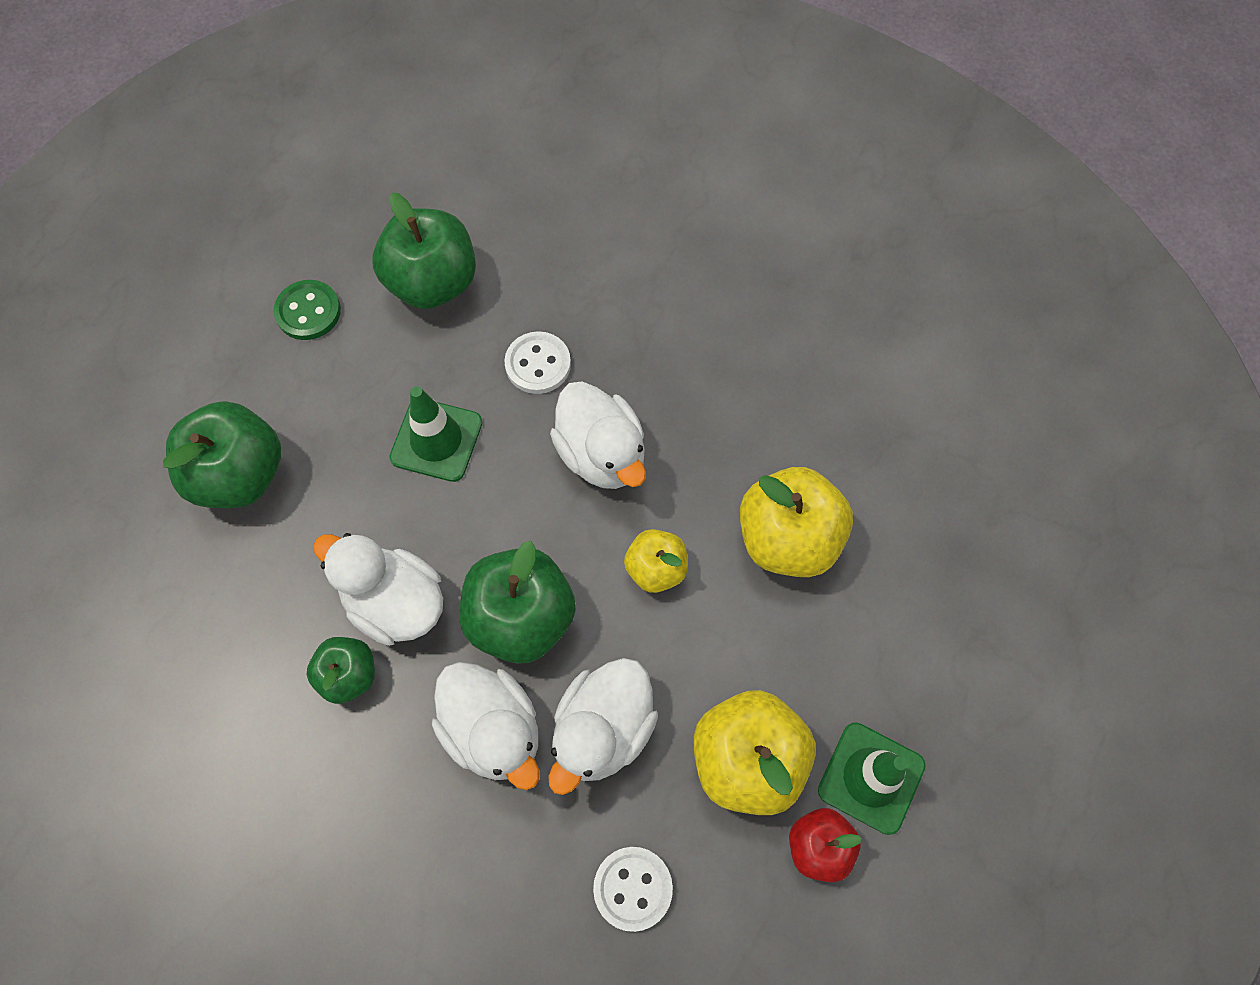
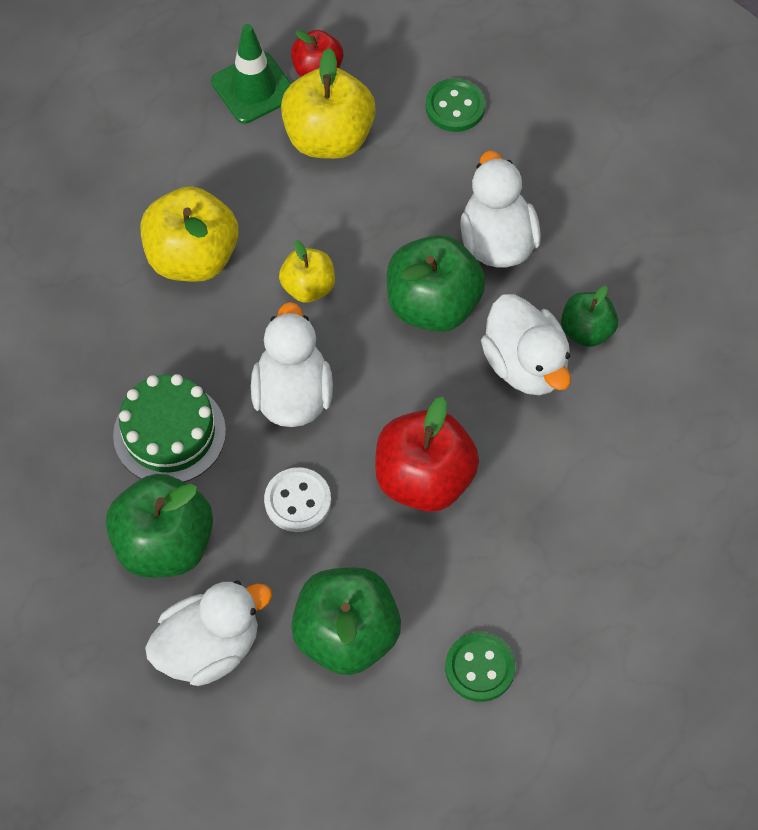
camera: 150 degrees left, 5 degrees down
green apple [163,401,281,508] -> green apple moved to [106,474,213,578]
green traffic cone [390,386,482,482] -> red apple [375,397,479,512]
white duck [548,658,658,795] -> white duck moved to [145,581,272,686]
white button [593,847,673,932] -> green button [426,78,486,132]
none -> green cake [113,374,226,482]

